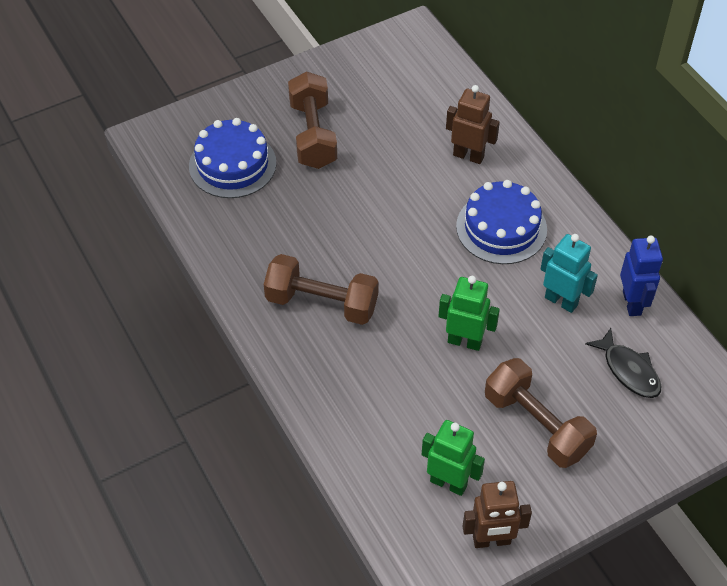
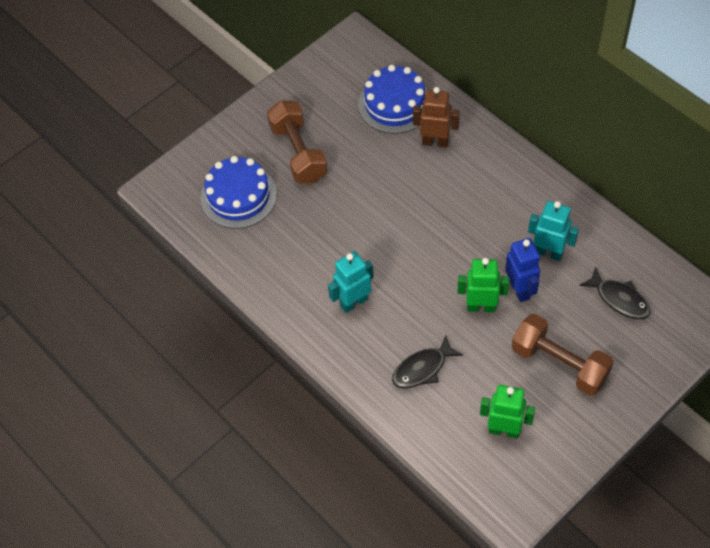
camera: 10 degrees left, 5 degrees up
brown dumbbell [264,254,379,325] -> turquoise robot [328,251,374,313]
blue cake [456,180,547,264] -> blue cake moved to [358,65,427,134]
brown robot [462,481,532,548] -> none
blue robot [620,235,663,316] -> blue robot moved to [505,238,540,302]
none -> black fish [392,335,463,389]

